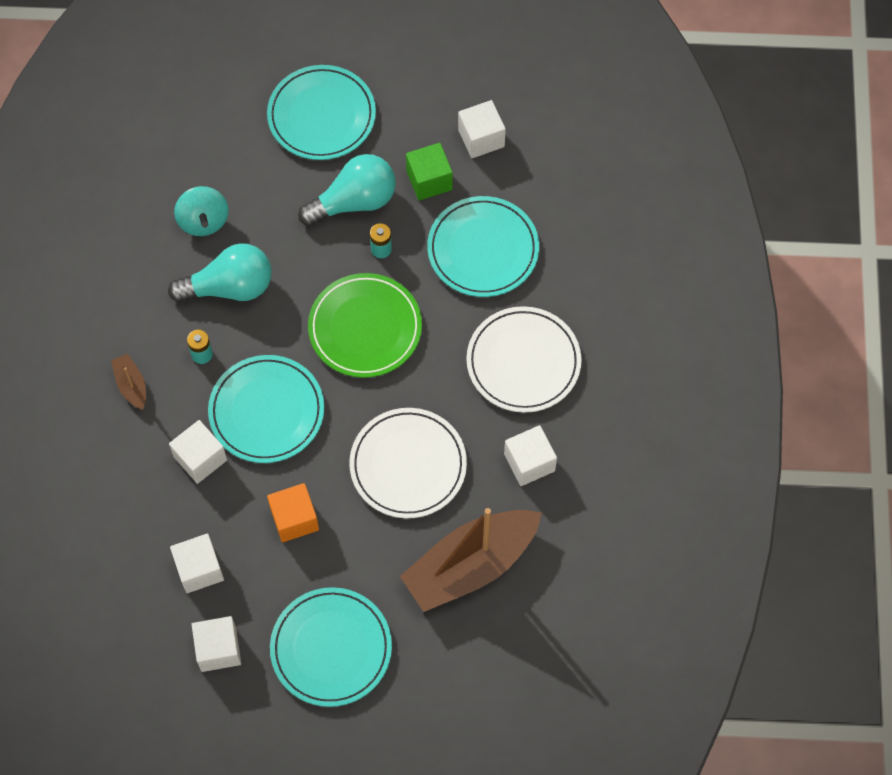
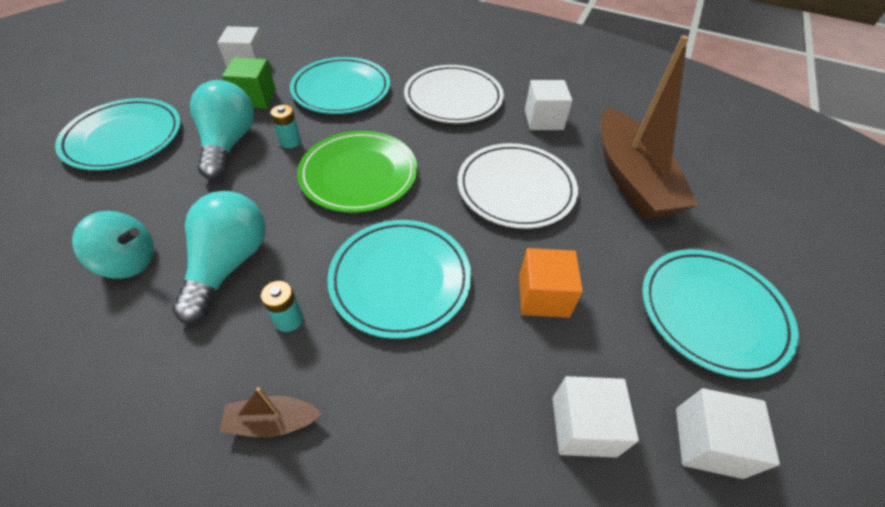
camera: 70 degrees left, 15 degrees down
white cube [169,420,227,484] -> none

